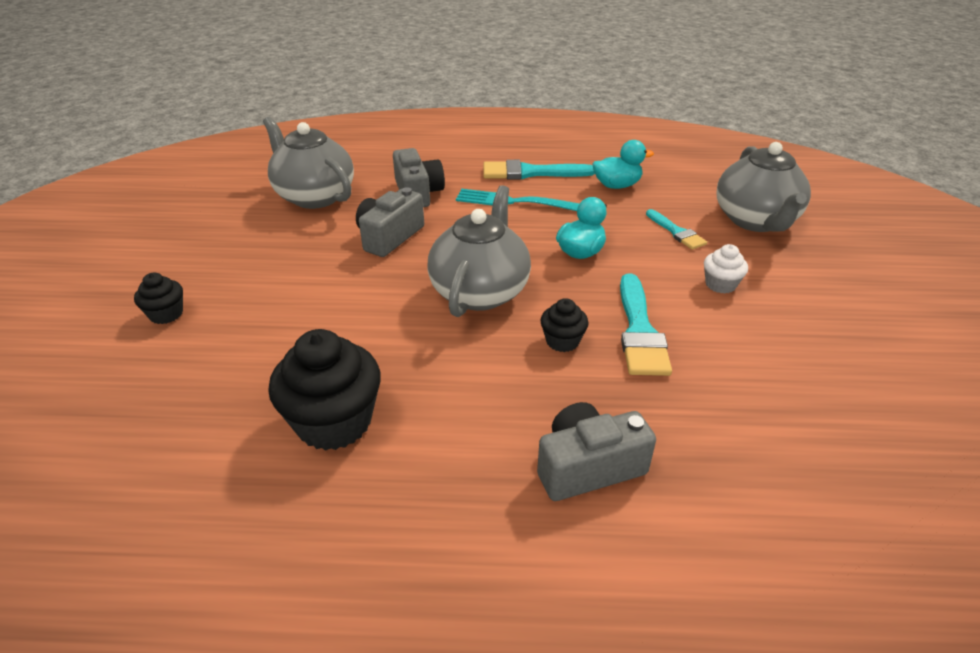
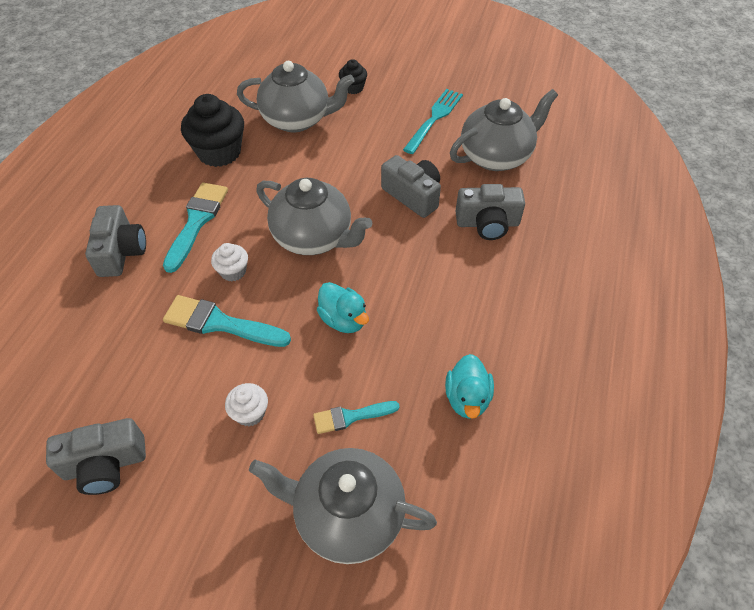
camera: 105 degrees right, 15 degrees up
turquoise fork [456,189,580,211] -> turquoise fork moved to [403,89,463,154]
turquoise brush [483,160,595,180] -> turquoise brush moved to [163,182,228,273]
black cupcake [541,298,589,352] -> white cupcake [211,243,248,281]
none -> grey camera [46,418,146,495]
none -> grey teapot [237,61,355,132]

